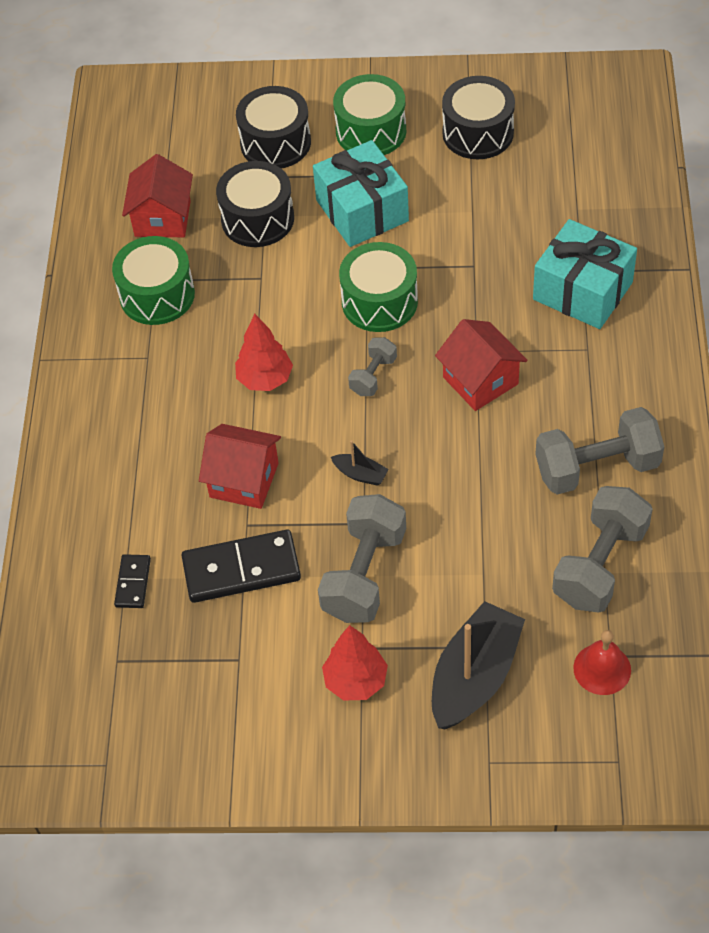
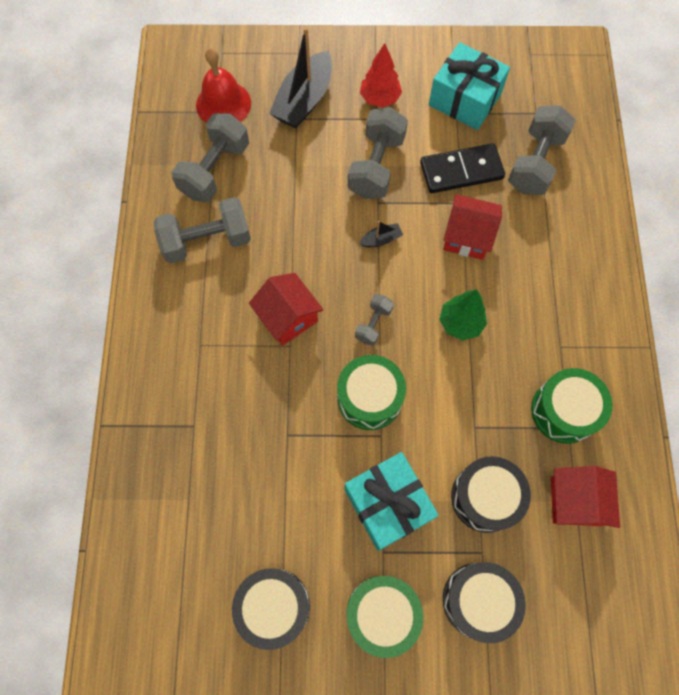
camera: 175 degrees right, 15 degrees up
black domino [114,554,151,608] -> grey dumbbell [508,105,576,195]
red tree [235,314,293,391] -> green tree [439,289,487,340]
black boat [331,440,389,486] -> black boat turned 135 degrees clockwise [359,221,403,247]
turquoise gift [533,219,637,329] -> turquoise gift moved to [429,42,510,130]
red bell [573,630,631,695] -> red bell [196,48,251,123], size x1.51

